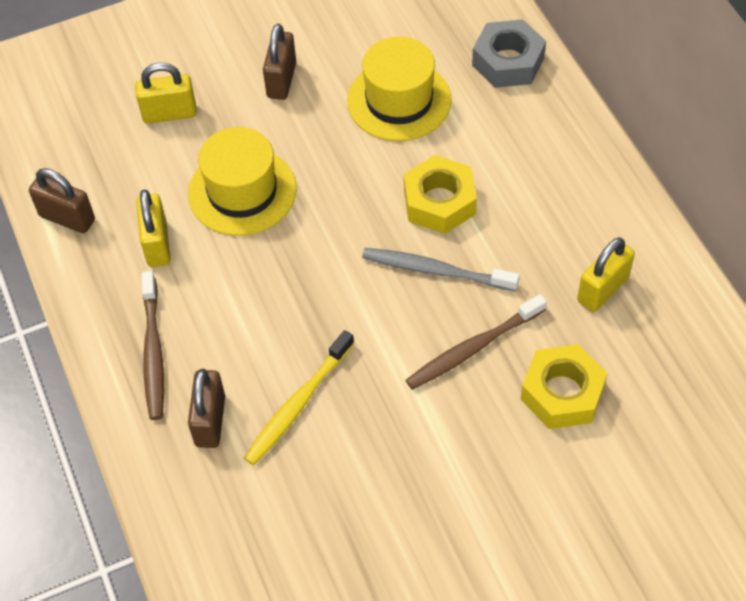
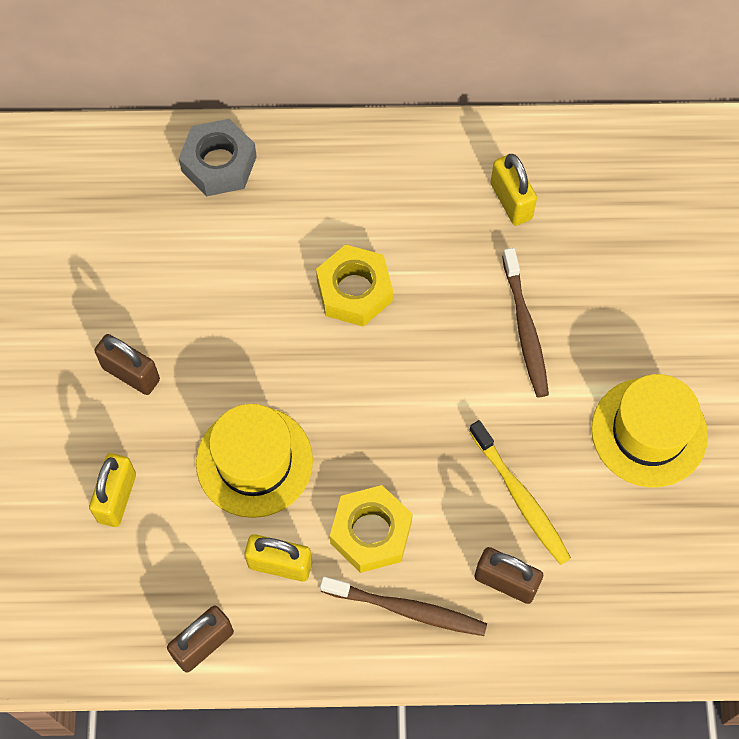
camera: 70 degrees left, 10 degrees up
yellow hat [347,37,452,141] -> yellow hat moved to [591,374,708,487]
grey toothbrush [362,248,519,291] -> none
yellow nut [521,344,608,429] -> yellow nut moved to [330,485,413,573]

